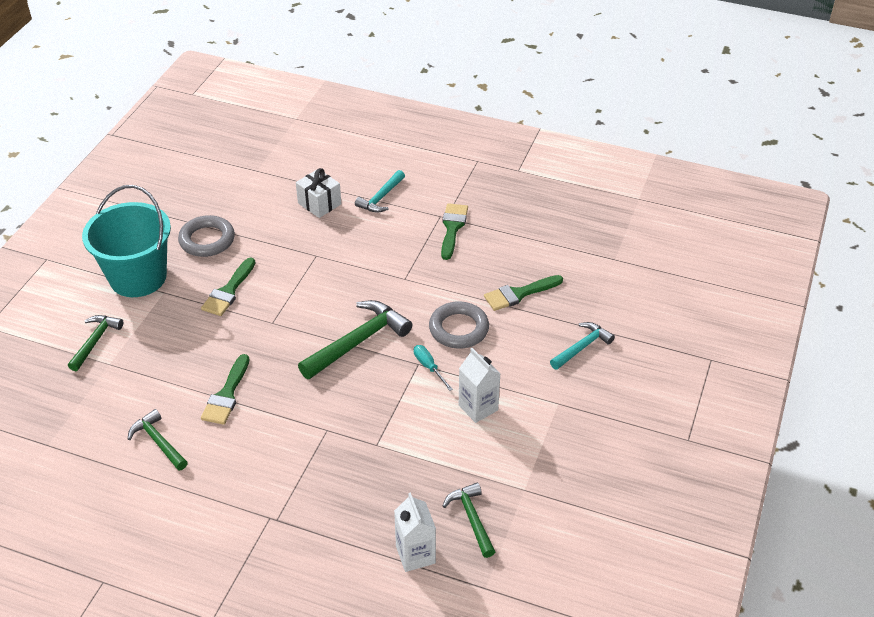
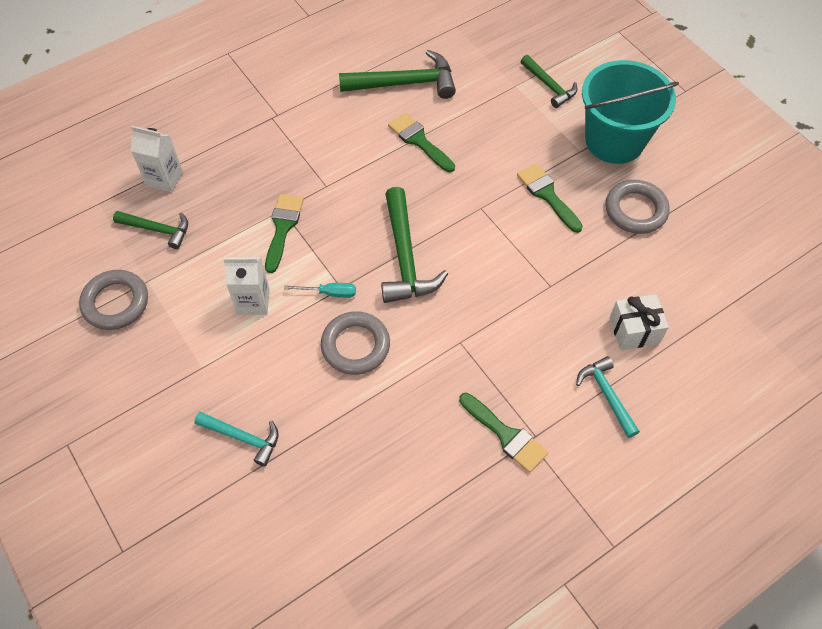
camera: 125 degrees right, 15 degrees up
green hammer [128,409,188,471] -> green hammer [339,50,456,99], size x1.66
green brush [484,275,563,311] -> green brush moved to [265,194,304,273]
turquoise hammer [550,322,615,370] -> turquoise hammer turned 60 degrees counterclockwise [194,412,279,467]
none -> grey ring [79,270,148,330]

